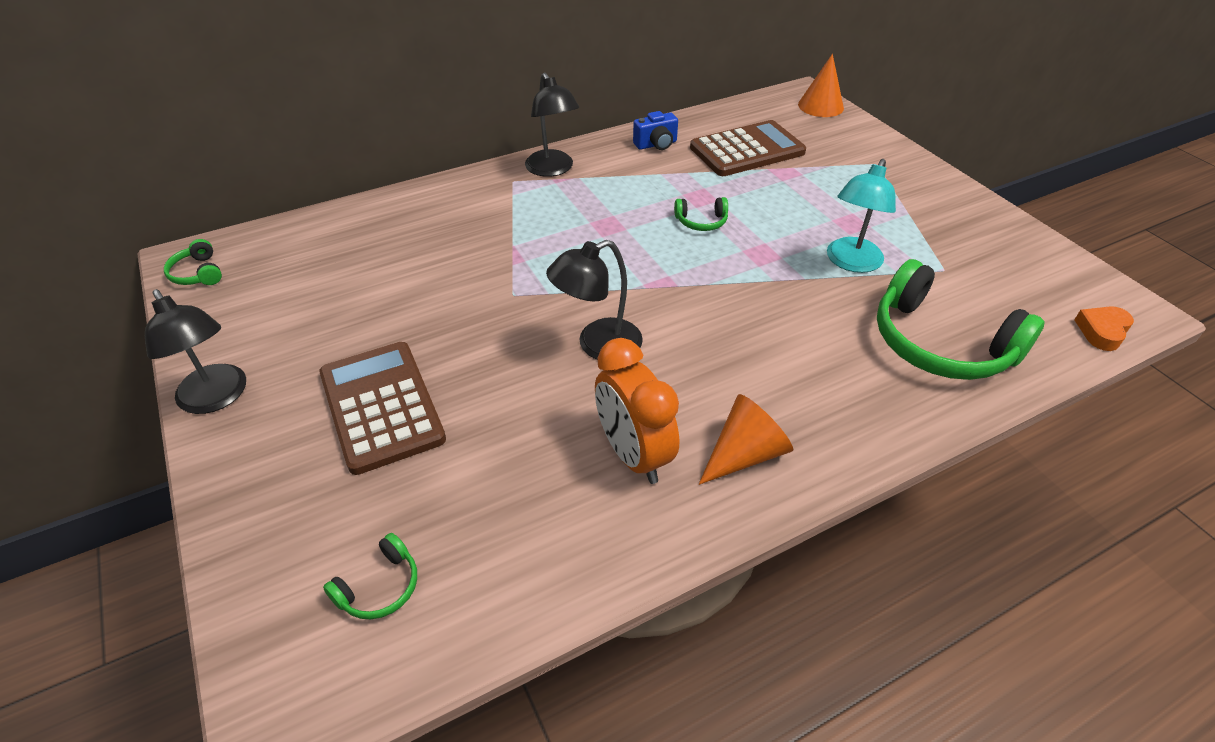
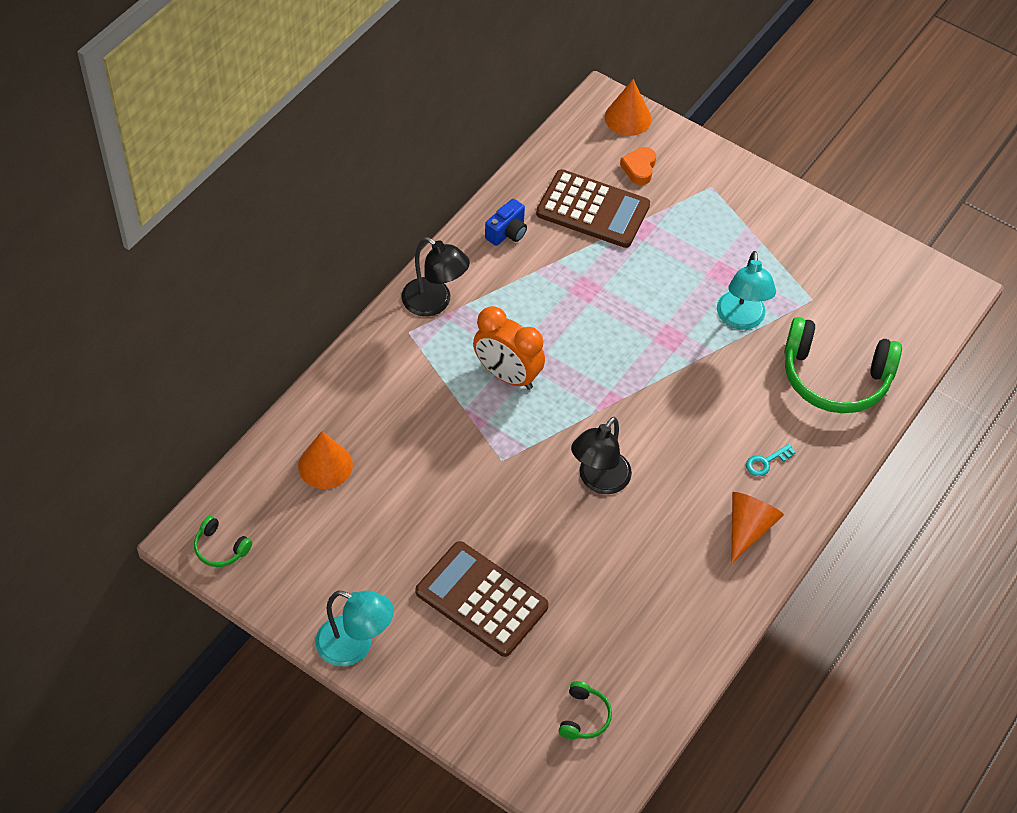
camera: 30 degrees left, 10 degrees up
black lamp [145,289,246,414] -> turquoise lamp [315,590,394,666]
orange clock [595,338,679,484] -> orange clock moved to [473,306,545,390]
green headphones [674,197,728,231] -> none
brown calculator [690,120,806,176] -> brown calculator turned 75 degrees clockwise [536,169,650,248]
orange heart [1074,306,1134,351] -> orange heart moved to [620,147,656,185]
none -> orange cone [298,431,353,489]
none -> turquoise key [746,444,796,476]

